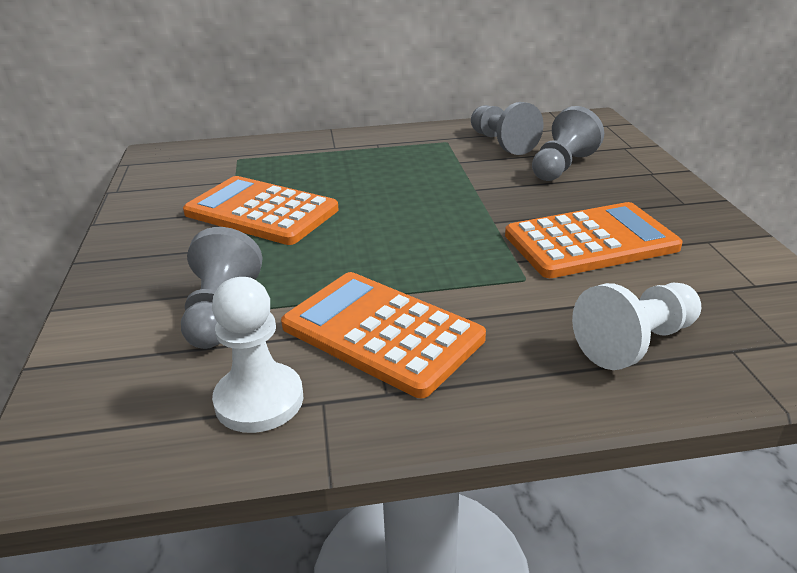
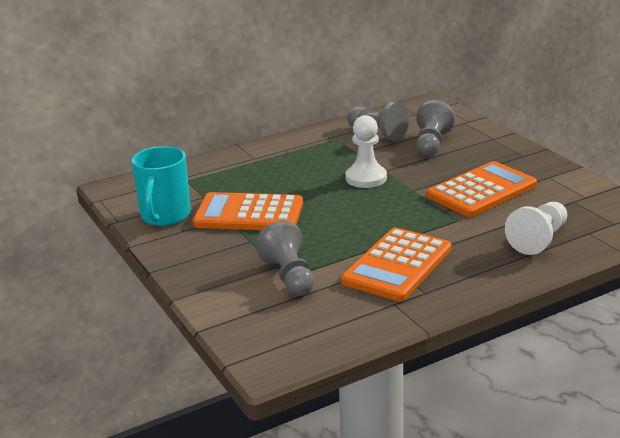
camera: 20 degrees left, 5 degrees down
white pawn [212,277,303,433] -> white pawn moved to [345,115,387,188]
orange calculator [281,272,486,398] -> orange calculator turned 75 degrees counterclockwise [341,227,451,301]
none -> turquoise mug [131,146,191,226]

